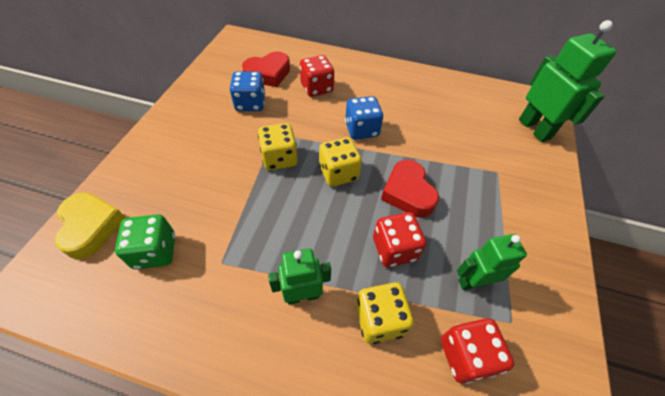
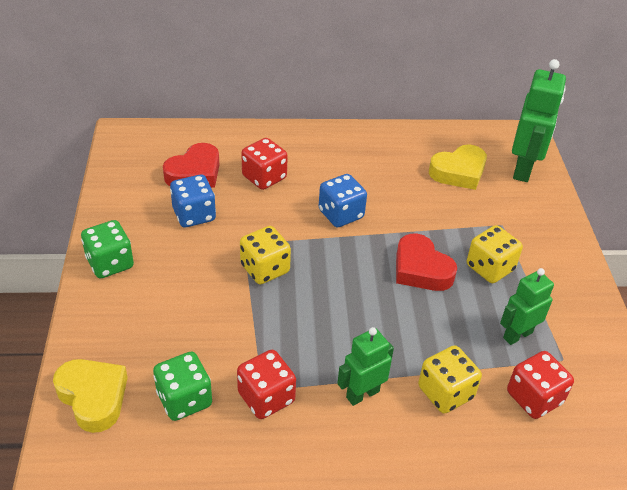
camera: 20 degrees left, 10 degrees down
yellow dice [319,137,362,187] -> yellow dice moved to [467,225,523,283]
red dice [373,212,426,267] -> red dice moved to [237,350,296,419]
green robot [519,20,617,142] -> green robot turned 60 degrees clockwise [512,59,566,182]
none -> green dice [81,220,134,278]
none -> yellow heart [429,144,487,190]

